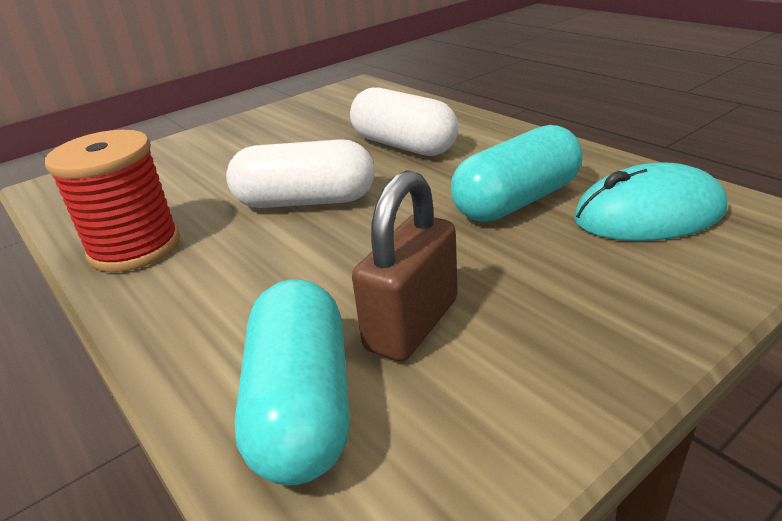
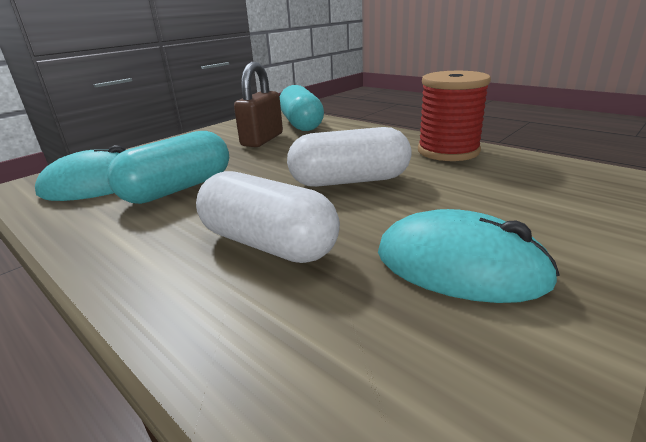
camera: 170 degrees right, 5 degrees down
none -> turquoise mouse [378,209,560,303]

